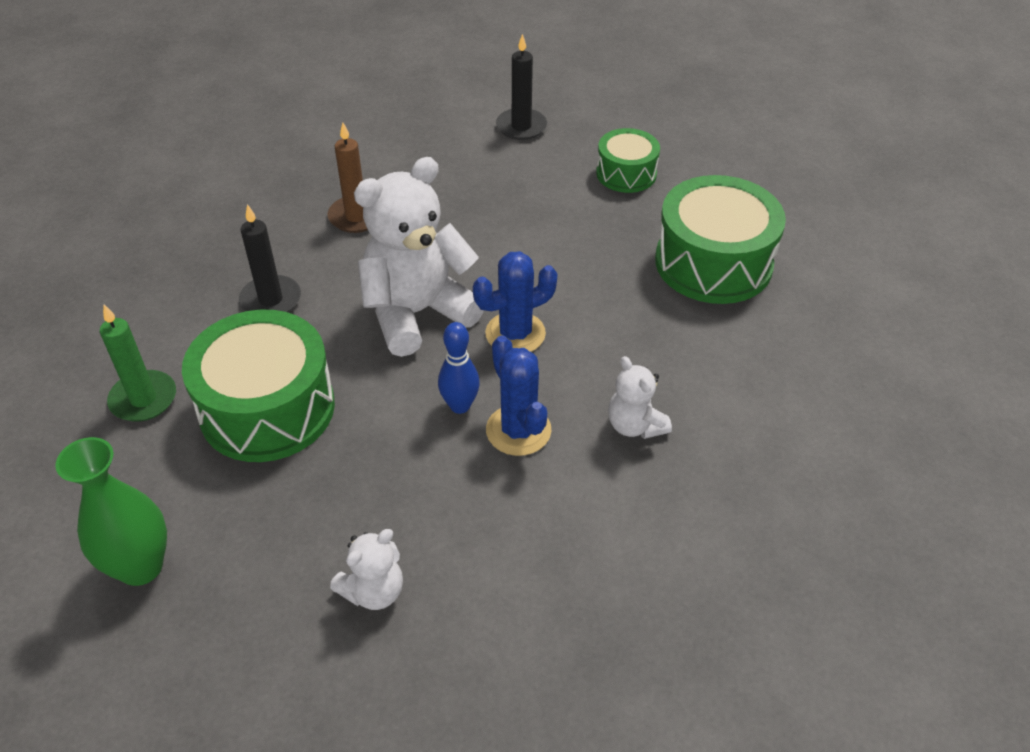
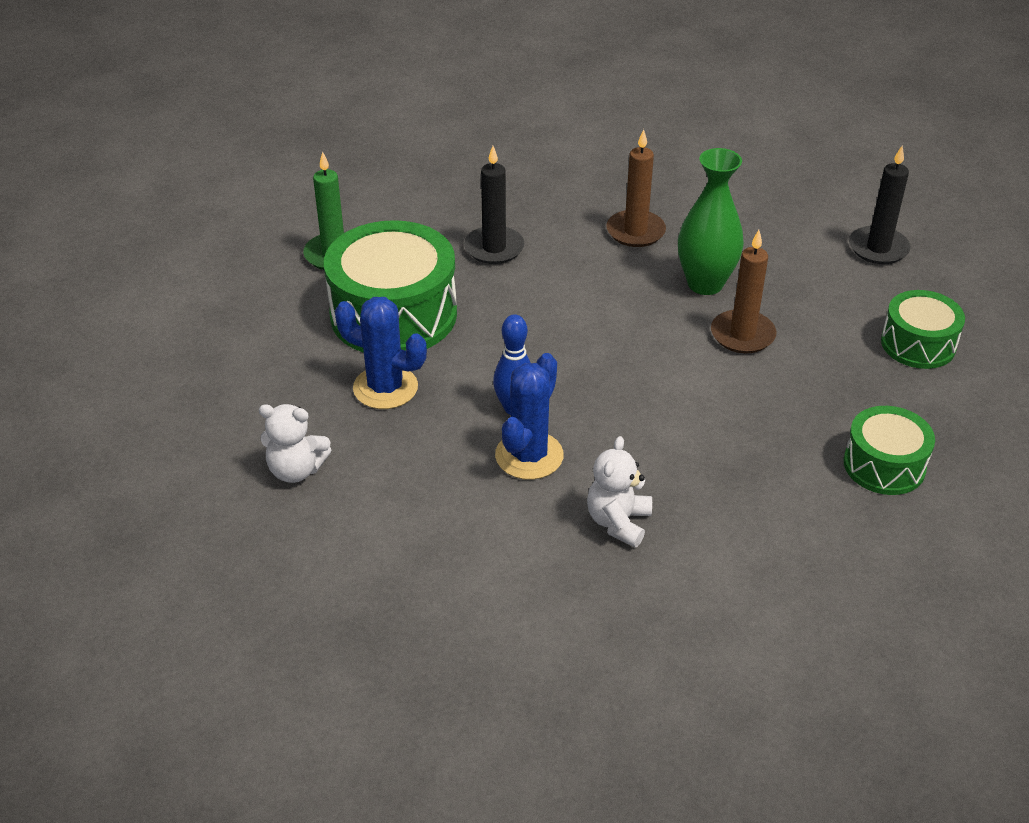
camera: 50 degrees right, 5 degrees down
green vase [55,437,167,586] -> green vase moved to [678,148,744,295]
white teddy bear [354,157,484,357] -> none
blue cactus [473,251,558,352] -> blue cactus moved to [335,297,427,409]
green drum [655,175,786,304] -> green drum [844,406,935,495], size x0.57
none -> brown candle [711,230,776,353]

